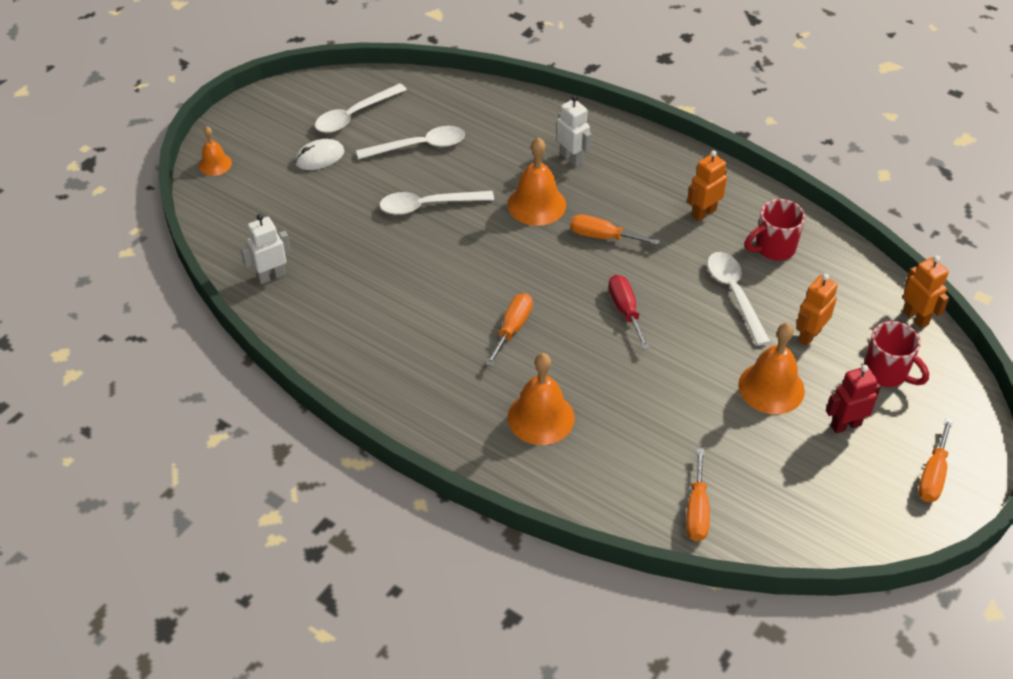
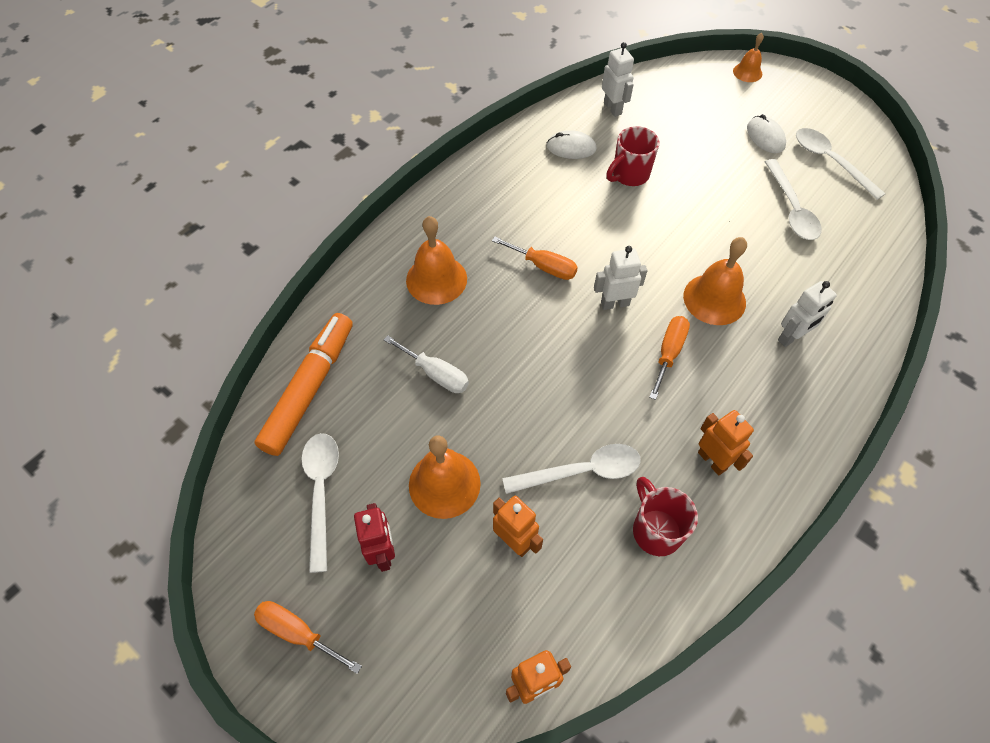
camera: 95 degrees right, 10 degrees up
white spoon [379,191,494,215] -> white spoon moved to [302,433,339,573]
red screwdriver [609,275,650,349] -> none
orange screwdriver [686,448,710,541] -> orange marker [255,313,353,456]
red mug [864,321,929,387] -> red mug moved to [606,126,659,186]
none -> white screwdriver [384,335,469,393]
none -> white mouse [547,130,597,159]
none -> white robot [594,246,647,310]

